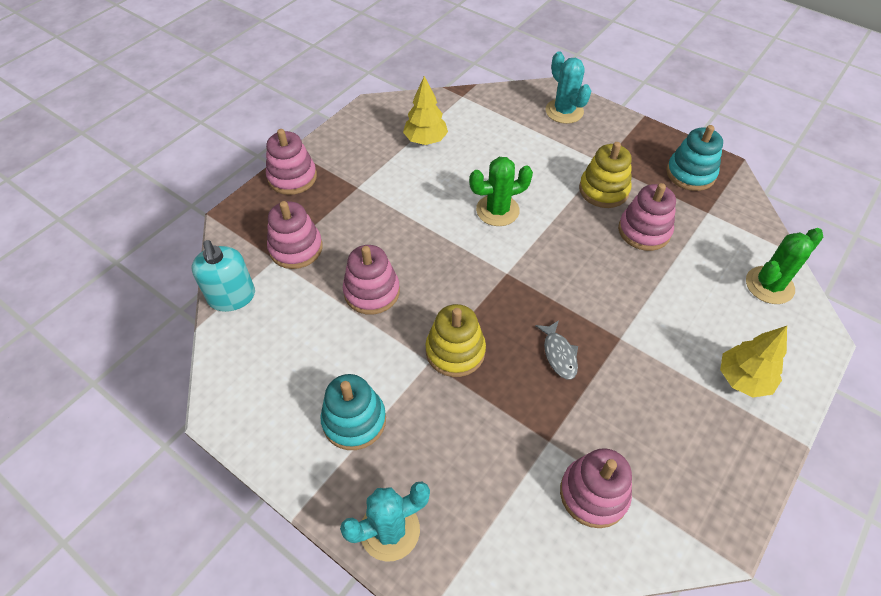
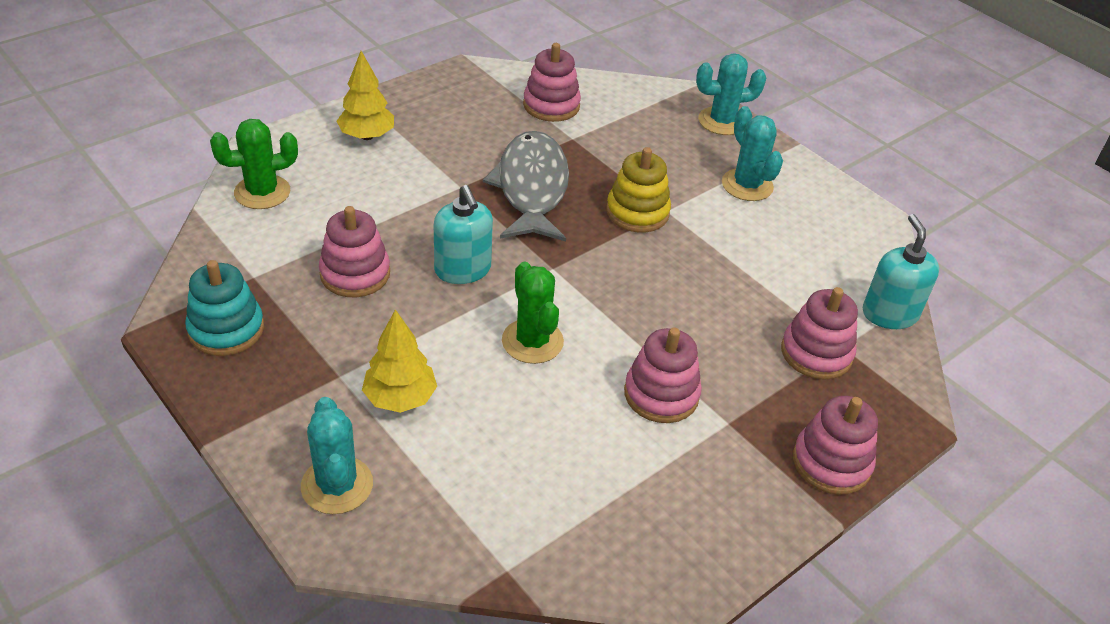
camera: 170 degrees left, 10 degrees down
turquoise stacking toy [320,374,386,450] -> turquoise cactus [722,106,783,201]
pink stacking toy [343,245,400,315] -> pink stacking toy moved to [624,328,702,423]
yellow tree [403,76,448,145] -> yellow tree moved to [362,309,437,413]
green cactus [469,157,533,226] -> green cactus turned 75 degrees clockwise [502,262,564,364]
grey fish [535,320,578,380] -> grey fish [483,131,569,242], size x2.32
yellow stacking toy [579,142,632,208] -> none
none -> turquoise soap dispenser [434,185,493,284]

